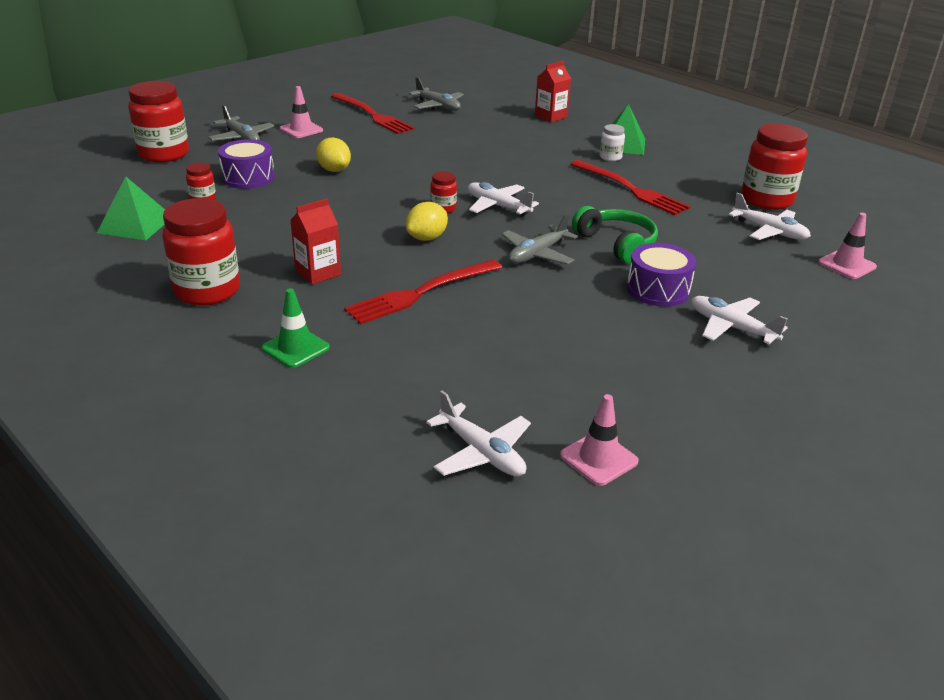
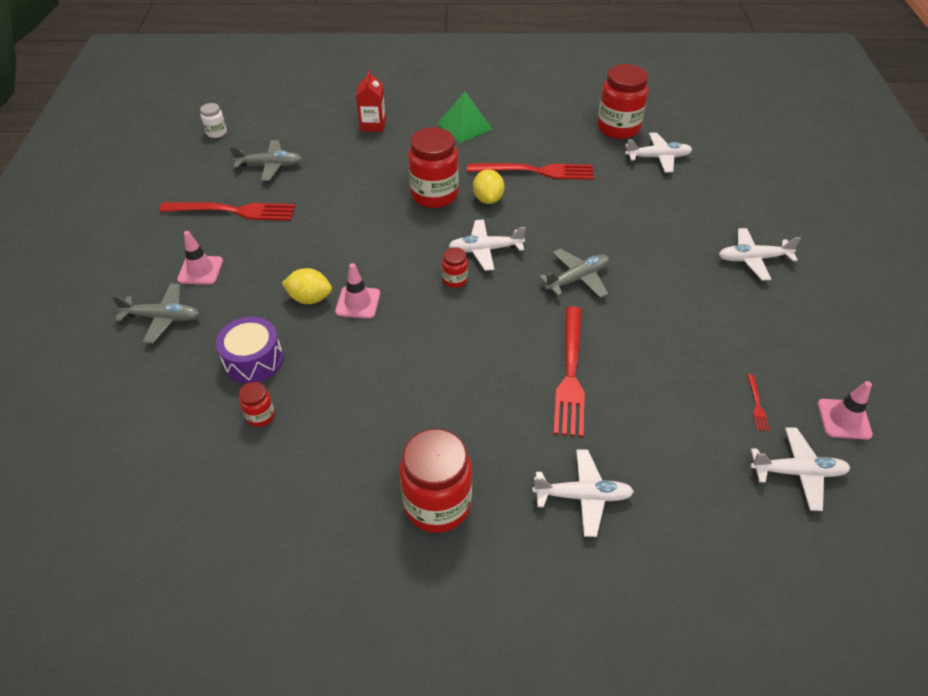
camera: 45 degrees left, 15 degrees up
green pyramid [97,176,165,240] -> none
red jar [128,81,189,162] -> red jar moved to [408,127,459,208]
green traffic cone [262,288,330,368] -> white plane [532,449,634,537]
red carton [290,198,341,285] -> none
yellow lemon [406,202,448,241] -> yellow lemon moved to [473,169,504,204]
grey plane [501,213,578,265] -> grey plane turned 120 degrees counterclockwise [539,249,609,298]
green headphones [572,206,658,264] -> none
white jar [599,124,625,161] -> white jar moved to [200,103,227,138]
purple drum [627,243,697,307] -> none
pink traffic cone [818,213,877,279] -> pink traffic cone moved to [335,263,380,319]
none -> red fork [747,374,769,431]

